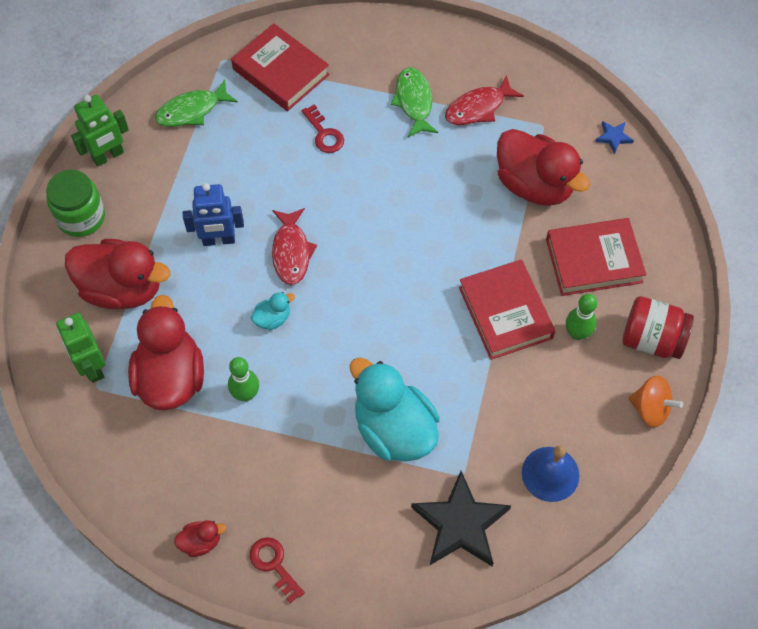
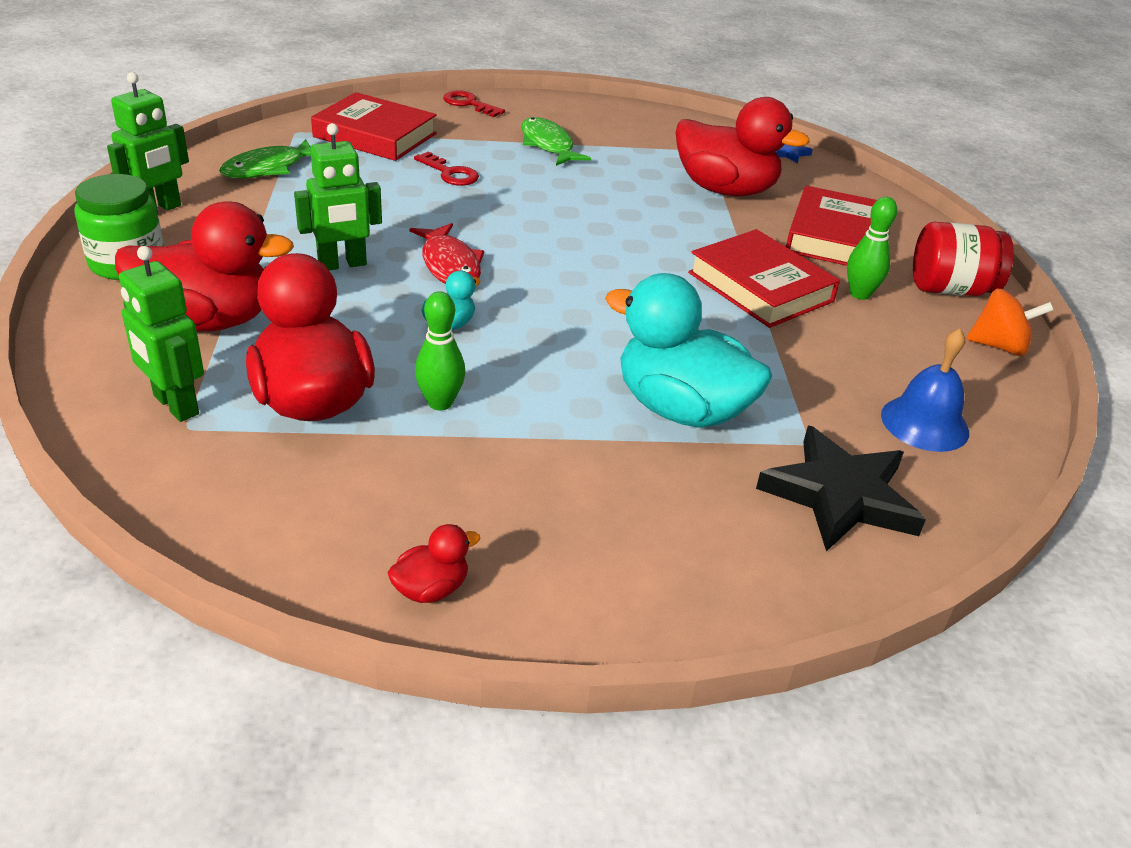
camera: 20 degrees left, 25 degrees down
blue robot [183,183,244,246] -> green robot [294,123,382,270]
red key [250,537,305,603] -> red key moved to [443,90,505,117]
red fish [445,75,524,125] -> none
red book [546,218,646,296] -> red book turned 45 degrees counterclockwise [786,186,877,266]

